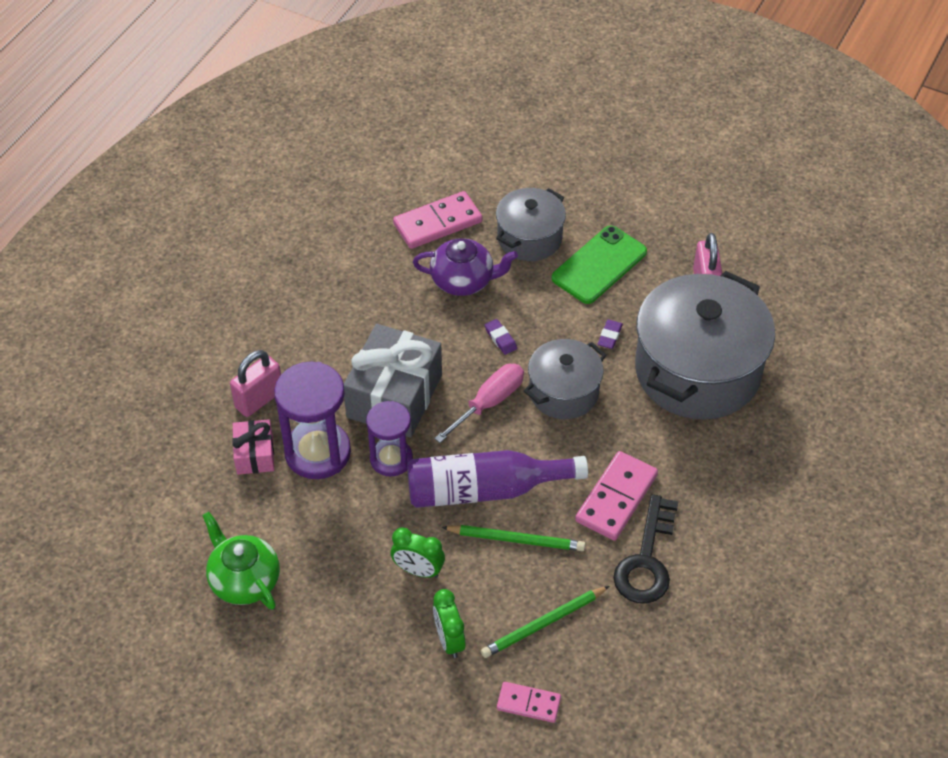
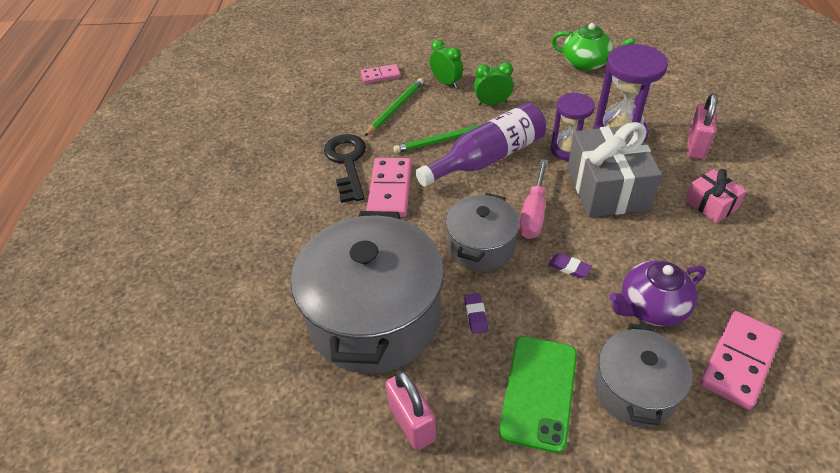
camera: 155 degrees right, 5 degrees down
pink gift [232,419,274,475] -> pink gift moved to [685,169,747,223]

